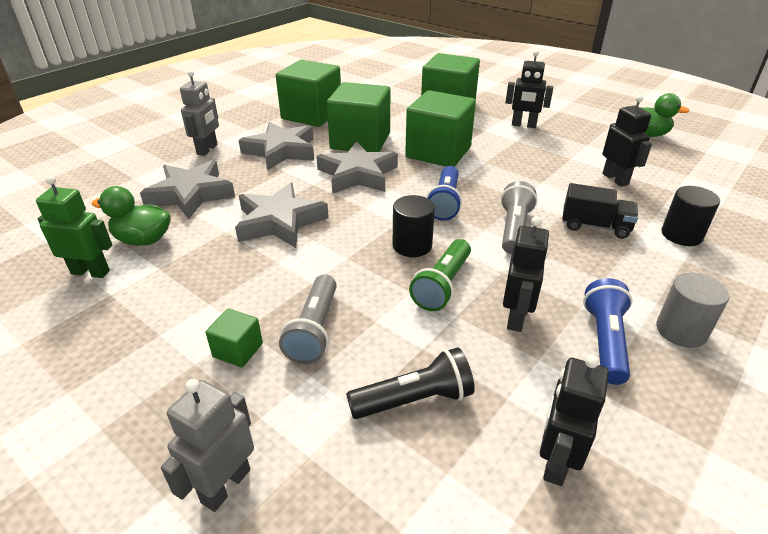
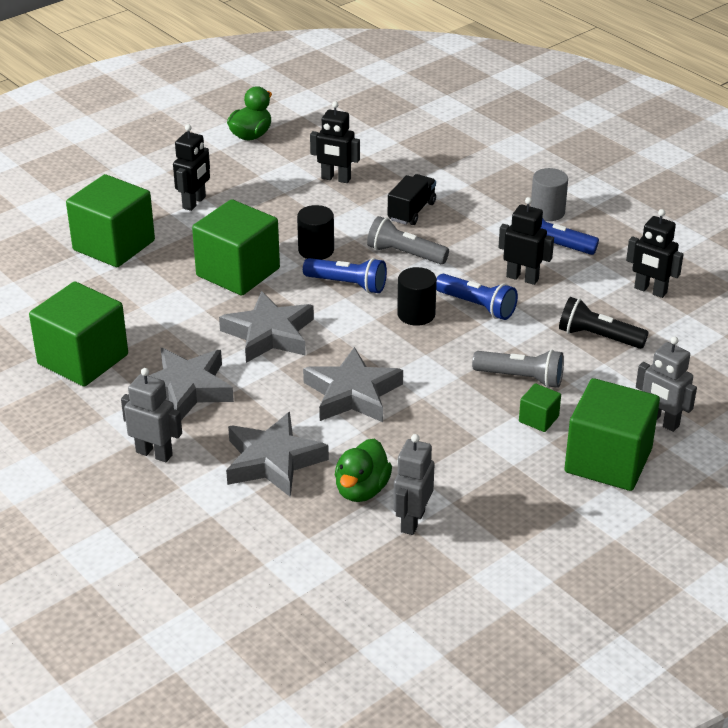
camera: 80 degrees left, 0 degrees up
green robot [36,176,112,278] -> grey robot [393,434,435,535]
green cube [327,82,390,152] -> green cube moved to [565,378,660,491]
black flashlight [346,347,475,419] -> black flashlight turned 60 degrees counterclockwise [559,297,649,349]
green flashlight [409,239,471,311] -> blue flashlight [436,274,518,320]
black robot [602,95,652,187] -> black robot turned 150 degrees counterclockwise [310,101,360,183]
black cylinder [662,186,720,246] -> black cylinder moved to [297,205,334,260]

